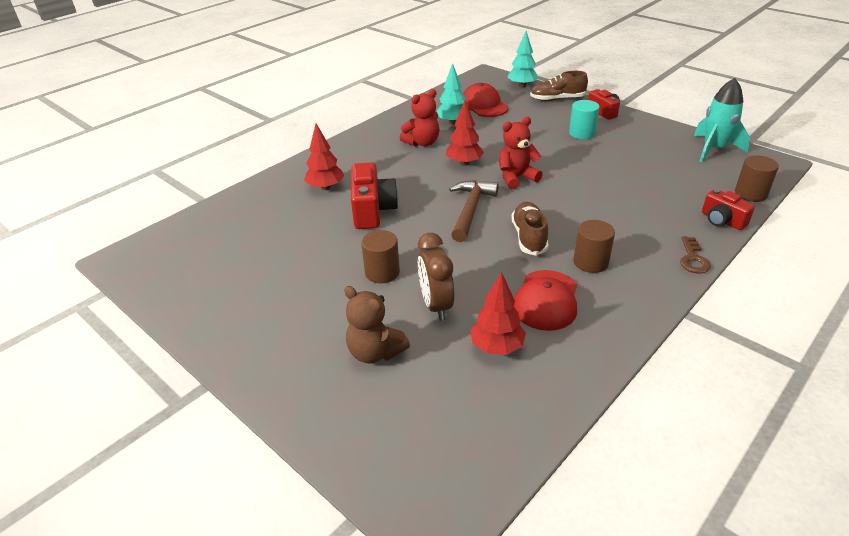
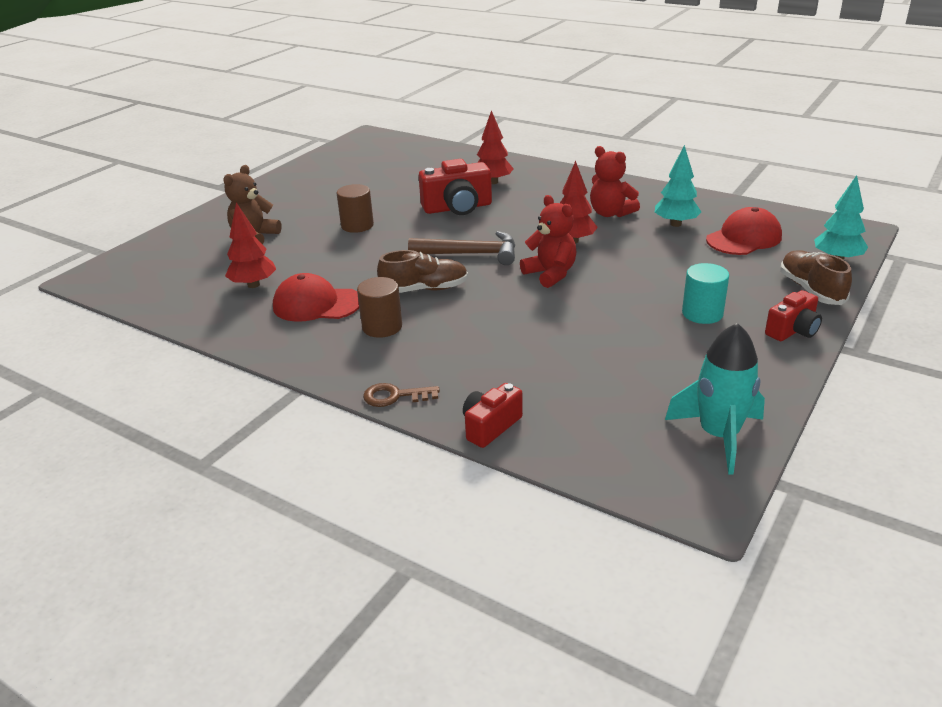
camera: 80 degrees right, 5 degrees down
brown clock [418,233,454,321] -> none
brown cylinder [735,155,779,202] -> none

